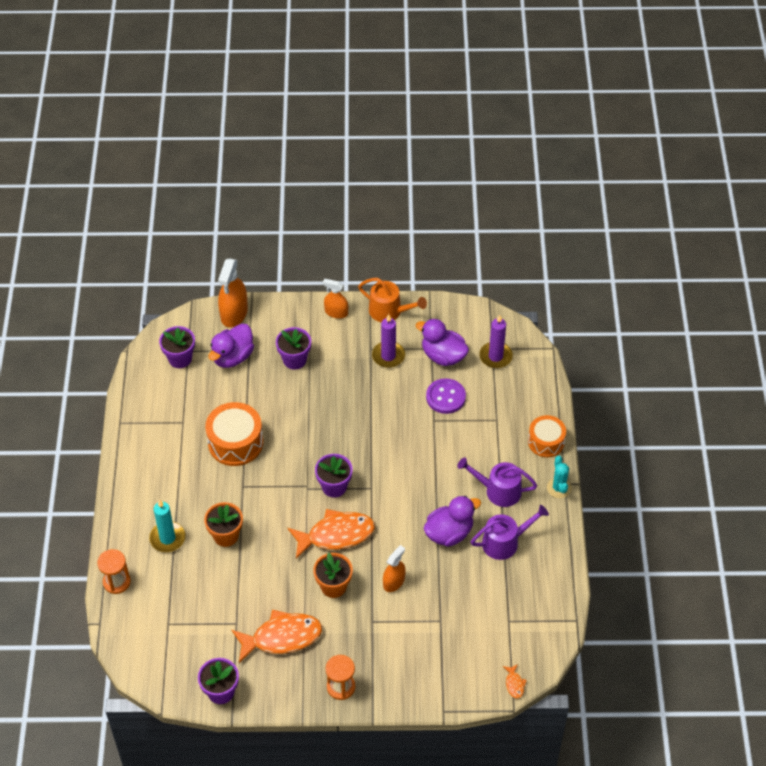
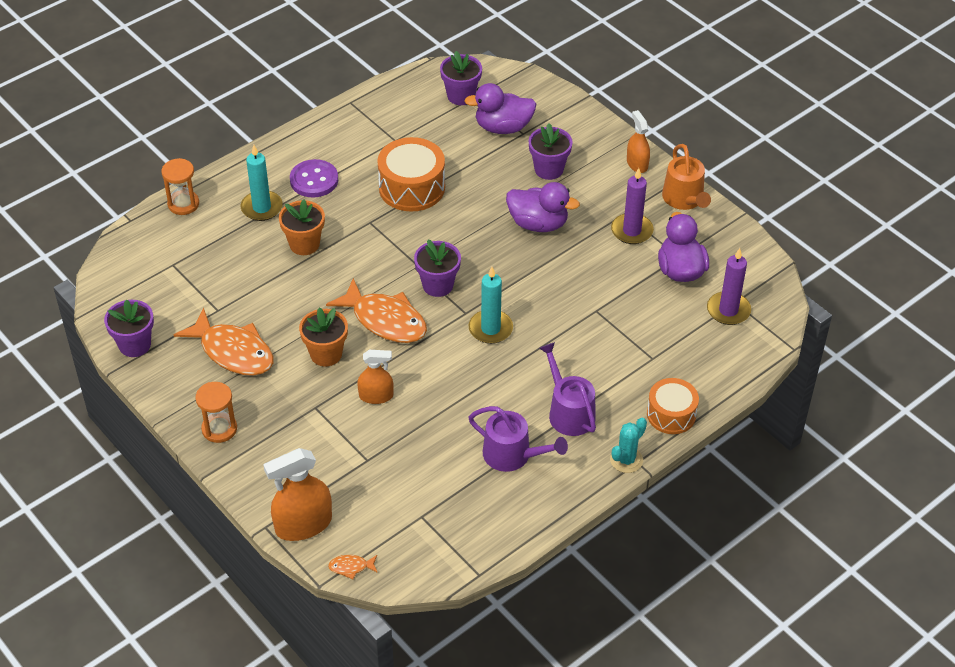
camera: 50 degrees right, 5 degrees down
orange spray bottle [218,258,248,328] -> orange spray bottle moved to [263,448,332,541]
purple duck [424,496,481,547] -> purple duck moved to [506,182,580,232]
purple button [426,378,466,414] -> purple button moved to [290,159,338,198]
orange fish [503,664,527,699] -> orange fish turned 45 degrees clockwise [328,555,378,579]
none -> turquoise candle [469,267,513,344]

